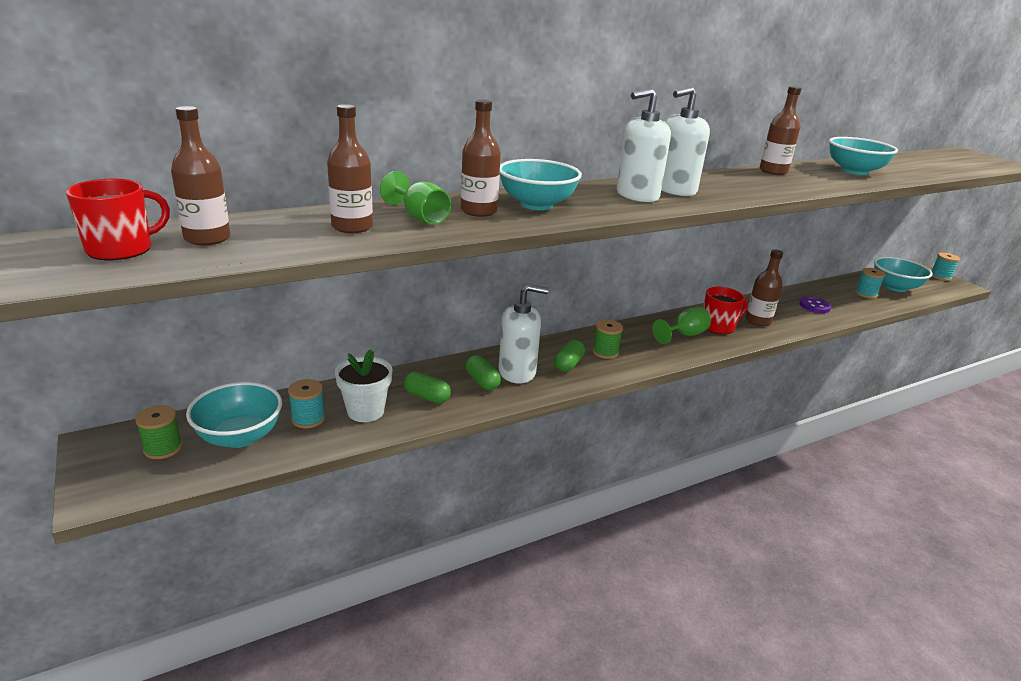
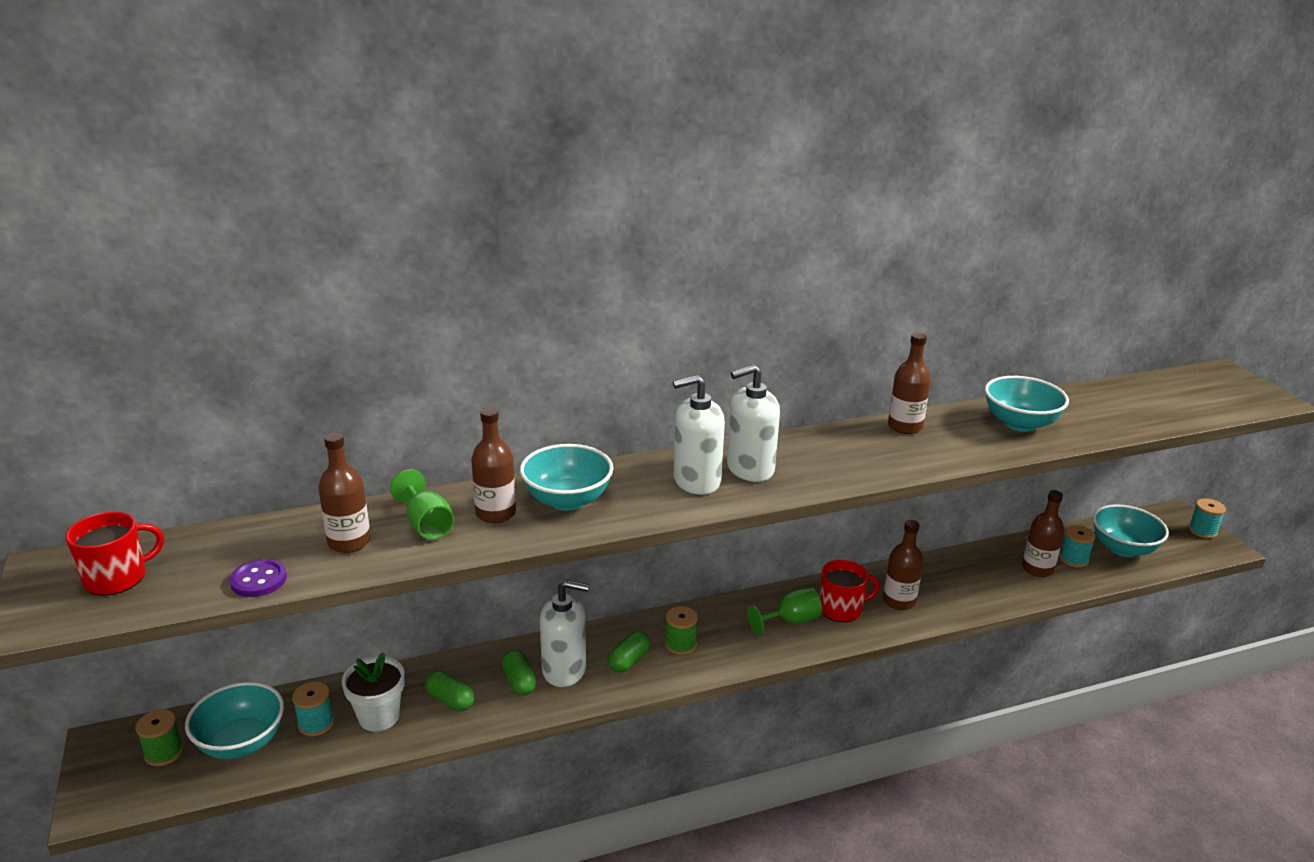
camera: 10 degrees right, 0 degrees up
brown bottle [171,106,230,245] -> brown bottle moved to [1022,490,1064,577]
purple button [800,297,831,313] -> purple button moved to [230,559,287,597]

